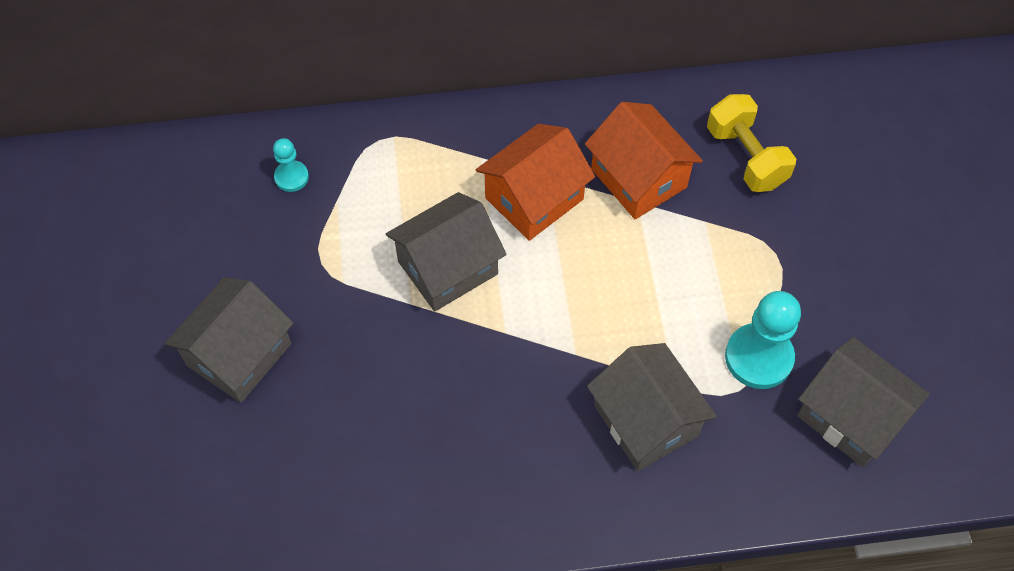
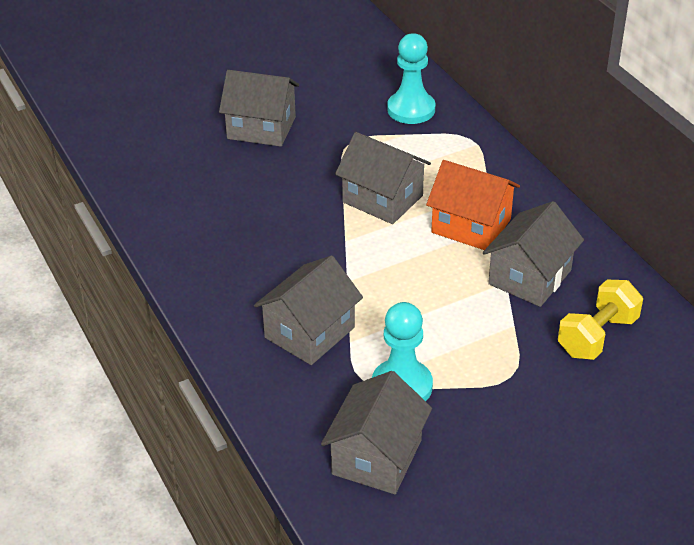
camera: 70 degrees right, 20 degrees down
turquoise pawn [273,138,309,192] -> turquoise pawn [387,33,435,124], size x1.84
orange house [585,102,703,219] -> grey house [483,201,584,307]

